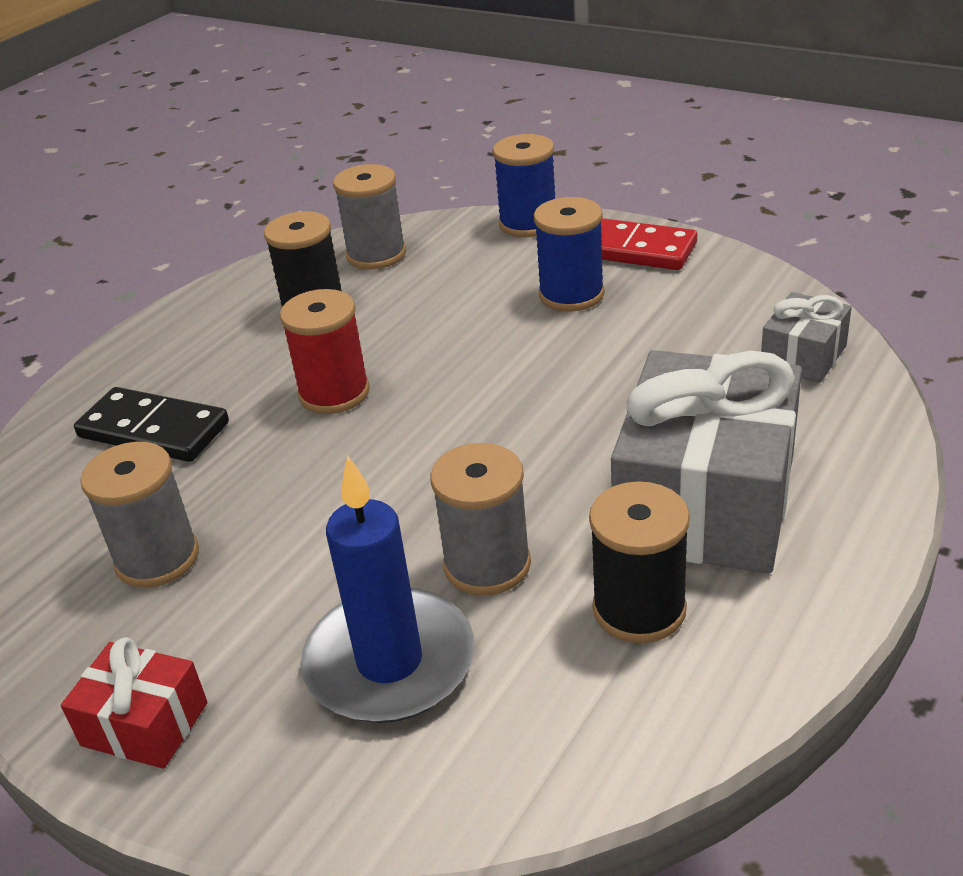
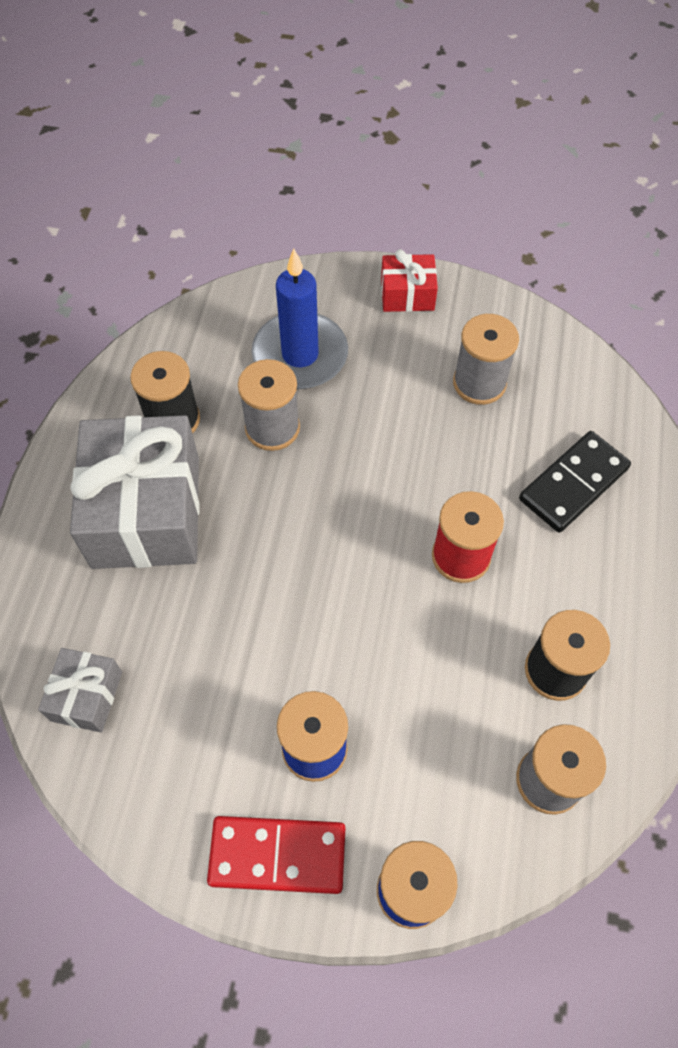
camera: 155 degrees right, 25 degrees up
black domino [74,387,229,462] -> black domino turned 45 degrees counterclockwise [519,431,631,533]

